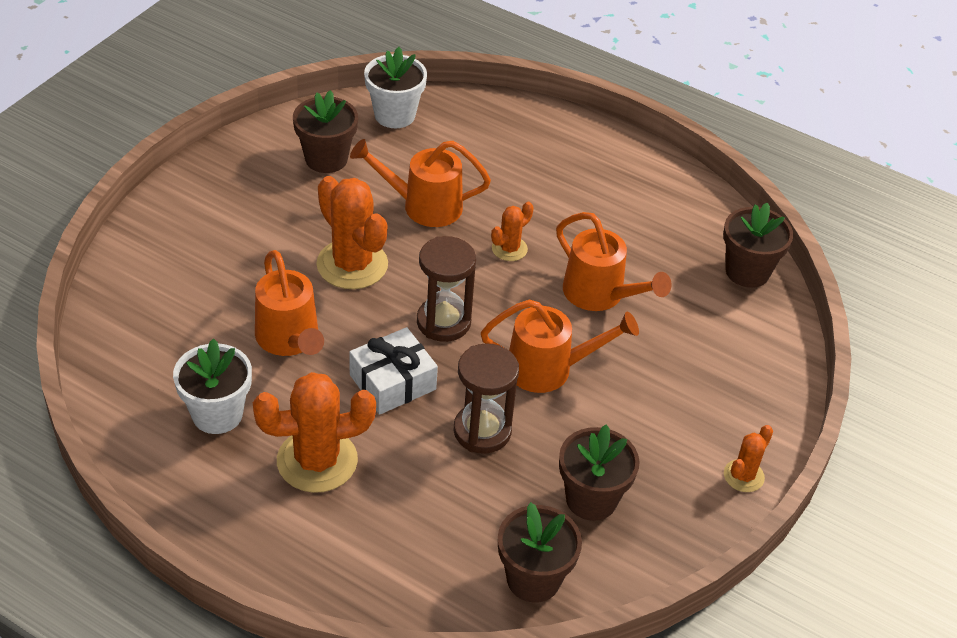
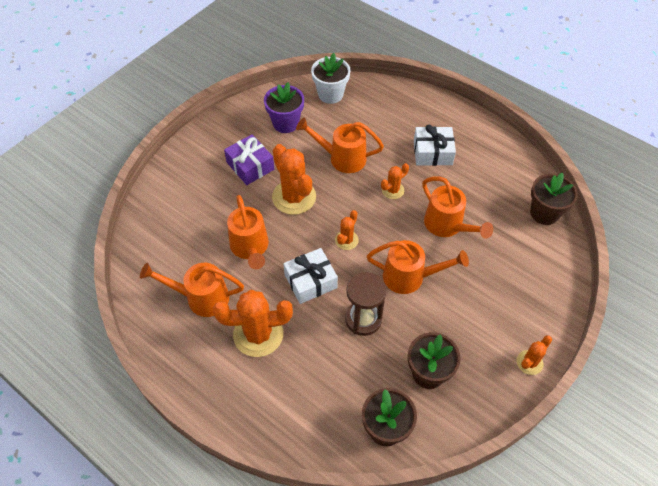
camera: 10 degrees right, 10 degrees up
white flower pot [173,338,252,434] -> orange watering can [140,263,244,317]
brown flower pot [293,90,358,173] -> purple flower pot [264,82,304,133]
brown hourglass [417,236,476,342] -> orange cactus [335,210,359,250]
none -> purple gift [224,134,274,185]
none -> white gift [414,125,456,166]

